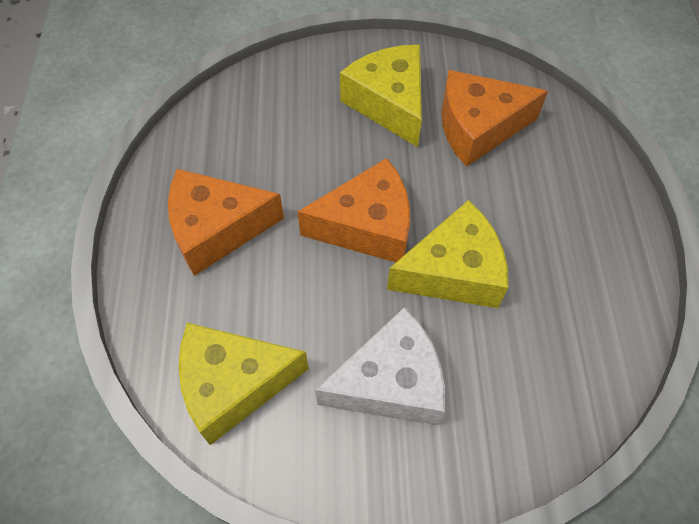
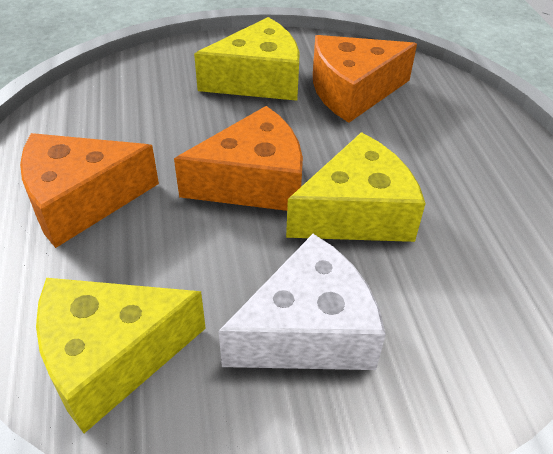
camera: 10 degrees left, 15 degrees down
yellow cheese [340,45,422,147] -> yellow cheese turned 105 degrees clockwise [194,17,300,101]

